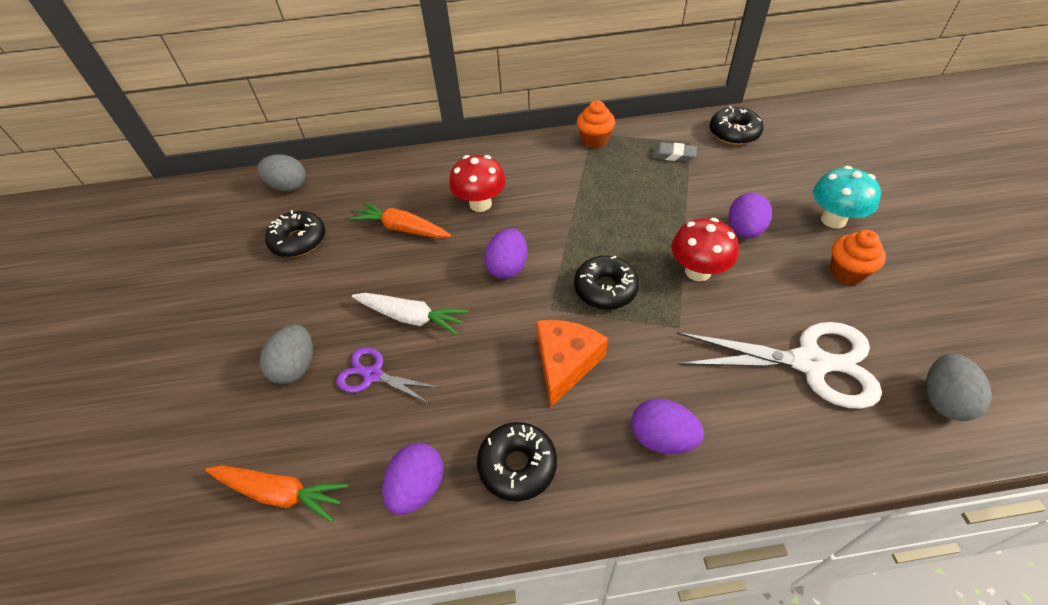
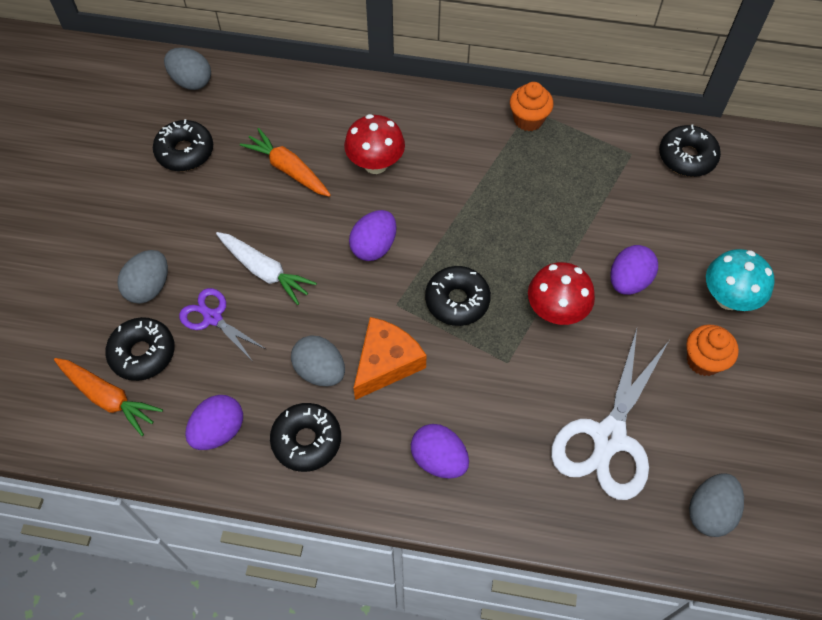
camera: 15 degrees right, 10 degrees up
grey eraser [652,142,697,162] -> none
white scissors [677,322,882,409] -> white scissors turned 90 degrees clockwise [551,329,669,500]
none -> black donut [105,317,175,381]
none -> grey egg [291,335,345,386]

